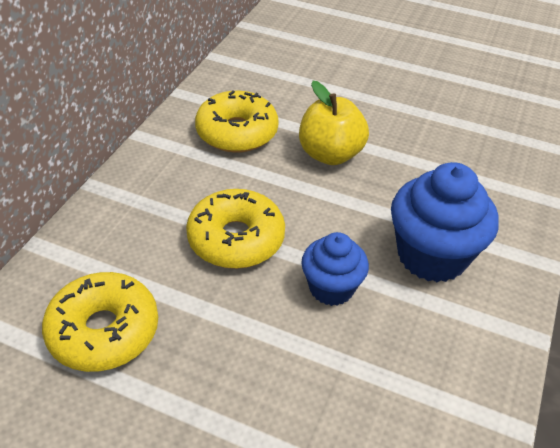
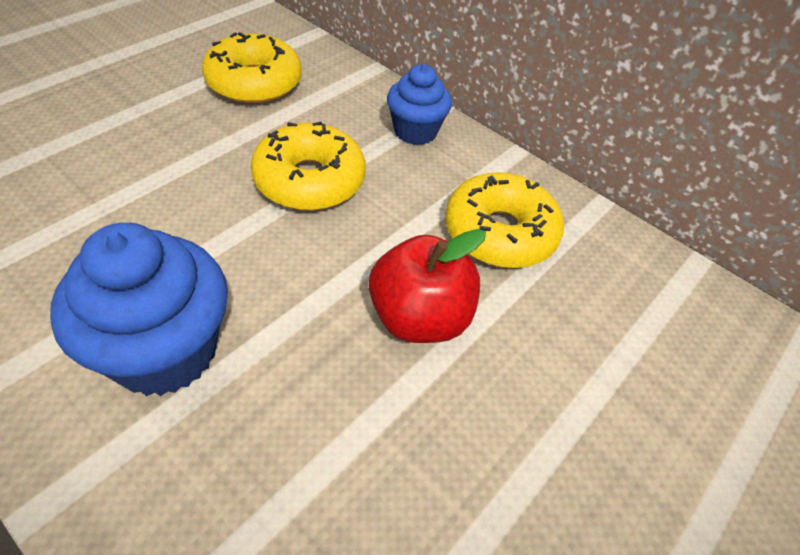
camera: 105 degrees right, 5 degrees up
yellow apple [299,81,369,165] -> red apple [369,229,486,343]
blue cupcake [301,232,369,306] -> blue cupcake moved to [387,64,452,145]

